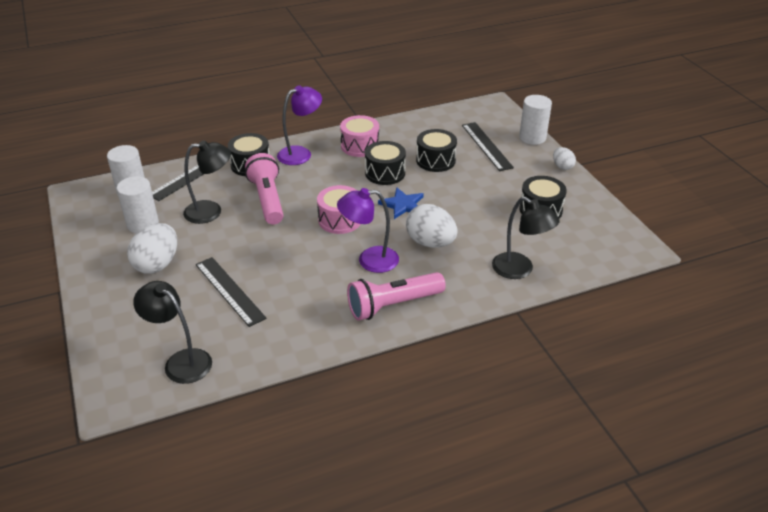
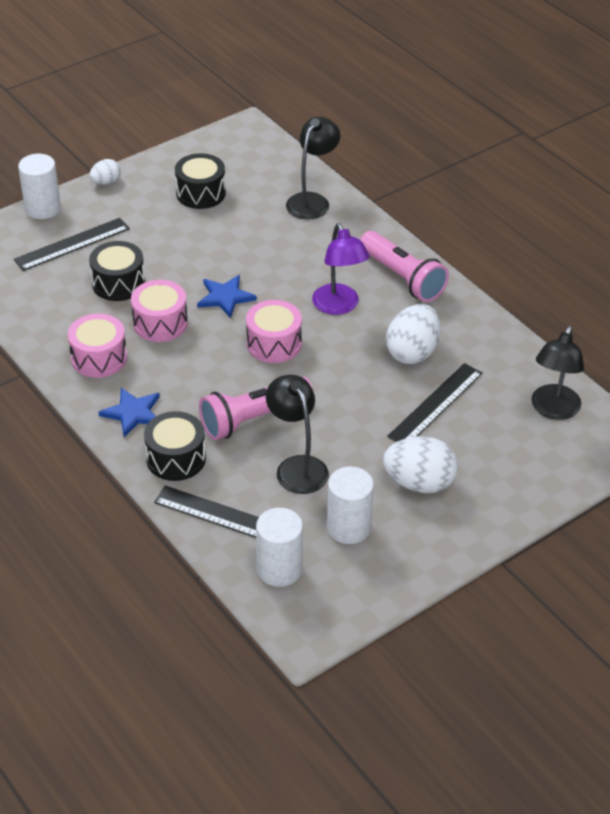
camera: 105 degrees left, 5 degrees up
purple lamp [277,85,322,165] -> blue star [98,388,160,437]
black drum [365,141,406,185] -> pink drum [131,280,188,342]
white egg [406,204,458,248] -> white egg moved to [386,304,441,364]

